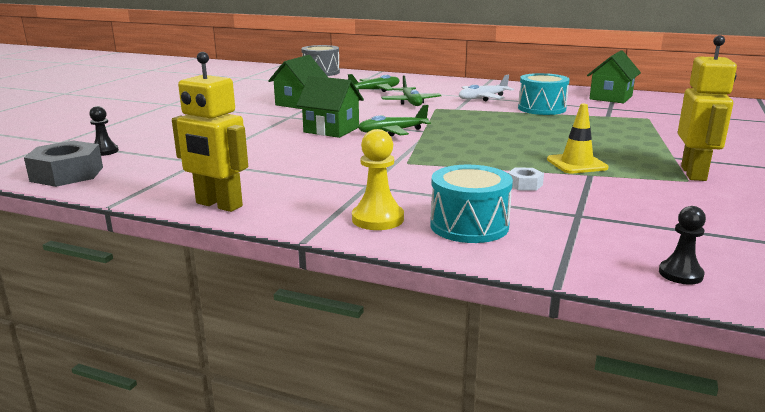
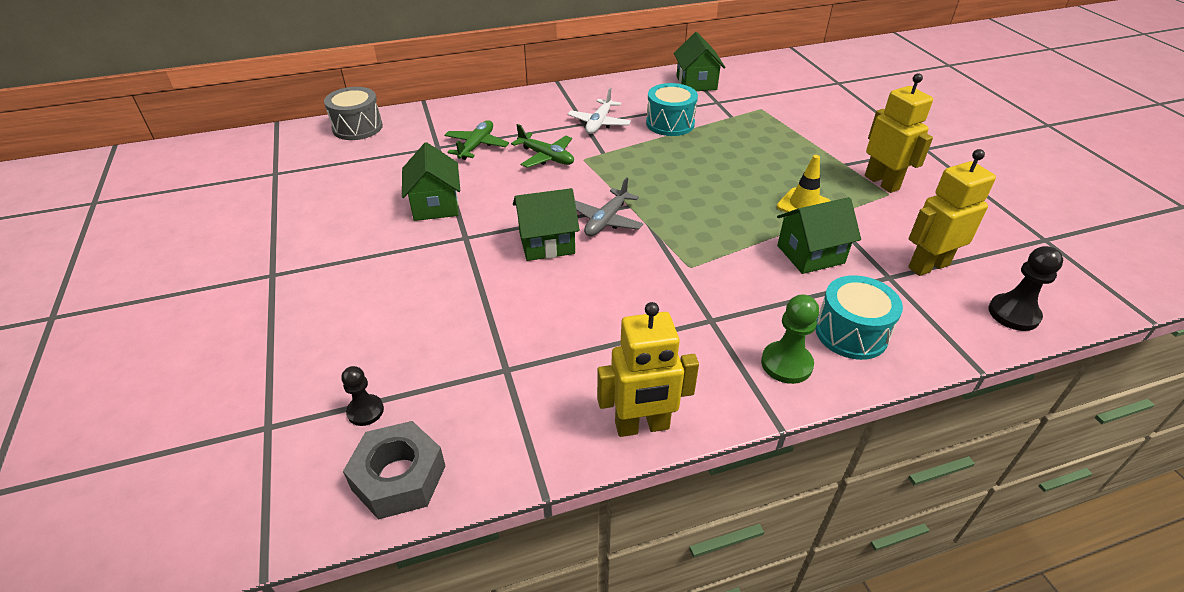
camera: 40 degrees left, 20 degrees up
yellow pawn [352,129,404,230] -> green pawn [761,295,819,384]
green plane [358,105,431,136] -> grey plane [575,177,643,236]
white nut [508,167,544,191] -> green house [777,197,861,274]
black pawn [659,206,706,285] -> black pawn [988,246,1063,331], size x1.52
none -> yellow robot [908,149,996,276]

